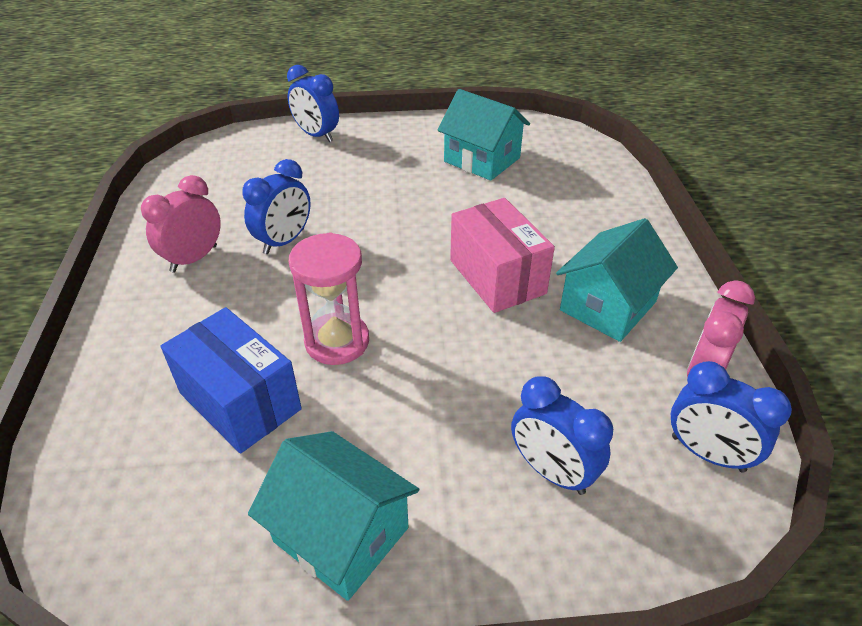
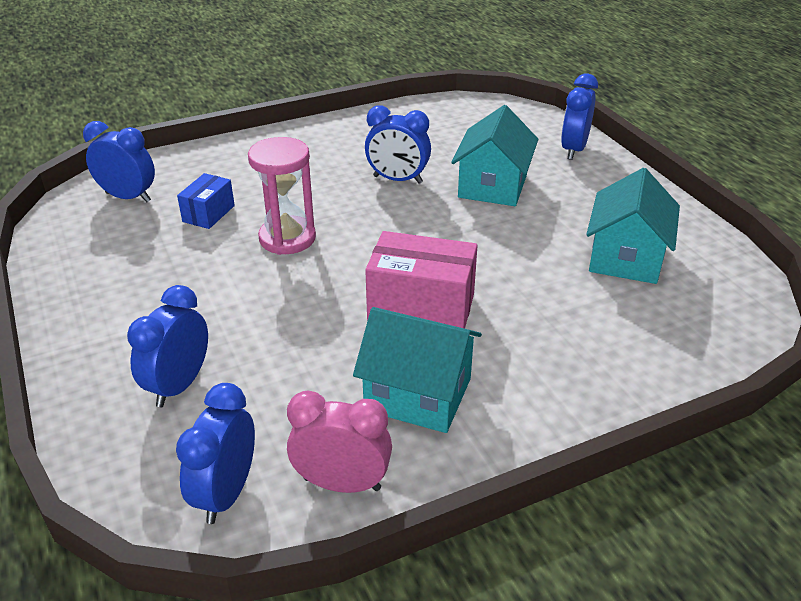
camera: 70 degrees right, 5 degrees down
pink clock [141,175,221,273] -> none
blue box [161,307,302,454] -> blue box [177,173,235,229], size x0.56
turquoise house [248,431,419,601] -> turquoise house moved to [451,105,538,206]
pink box [450,198,555,313] -> pink box turned 60 degrees clockwise [365,231,478,329]
none -> blue clock [83,121,155,202]

